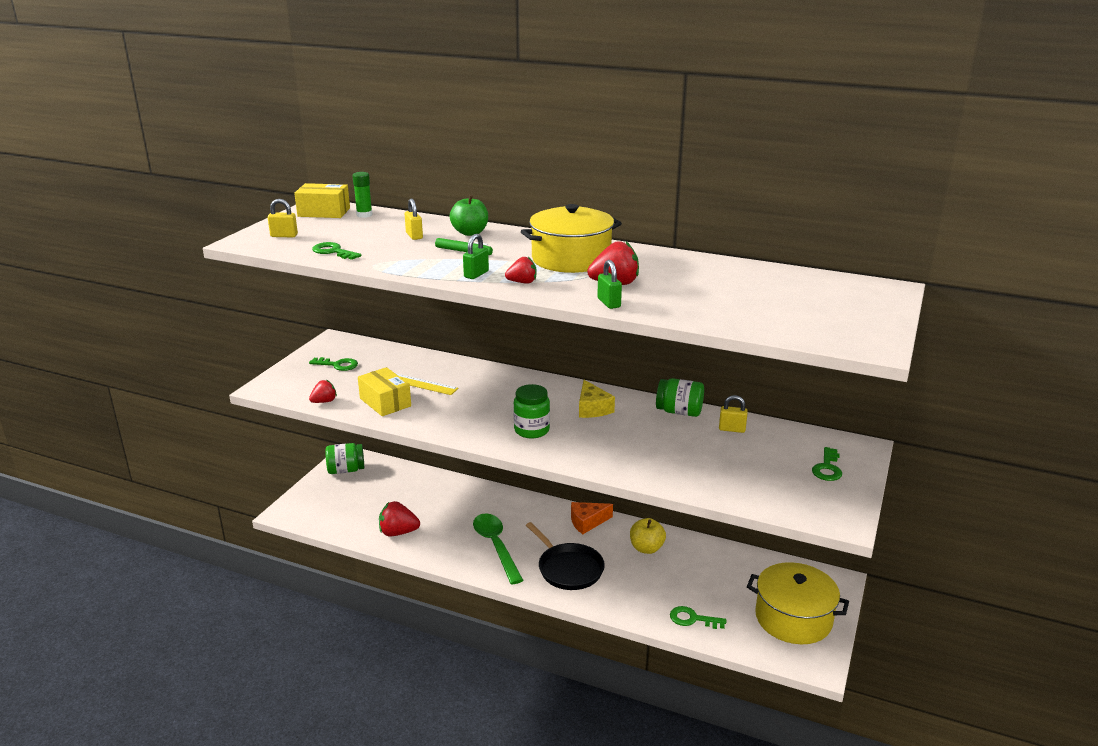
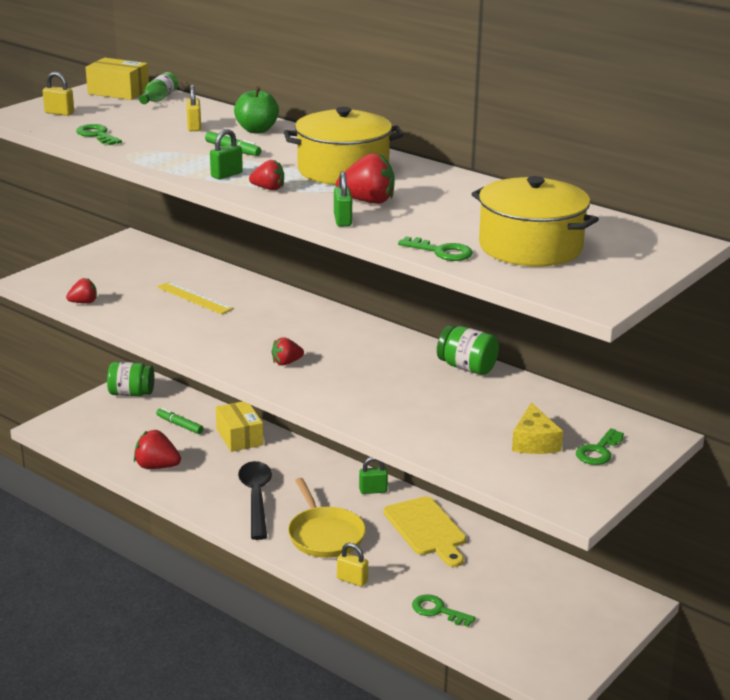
camera: 15 degrees right, 0 degrees up
green key [309,357,358,371] -> green key moved to [398,236,473,261]
green glue stick [352,172,373,218] -> green bottle [139,72,178,104]
yellow box [358,367,411,416] -> yellow box moved to [216,401,264,452]
green spoon [473,514,523,584] -> black spoon [238,461,272,540]
green jar [514,384,550,438] -> red strawberry [271,337,304,365]
black pan [526,522,605,590] -> yellow pan [288,478,366,558]
orange cheese [571,502,613,534] -> green padlock [359,457,388,494]
yellow cheese [579,380,615,418] -> yellow cheese moved to [512,402,563,454]
yellow apple [630,518,666,554] -> yellow cutting board [384,496,466,567]
yellow padlock [719,395,748,433] -> yellow padlock moved to [337,543,368,587]
yellow pot [747,562,849,644] -> yellow pot moved to [471,176,599,266]
none -> green marker [156,407,204,434]

